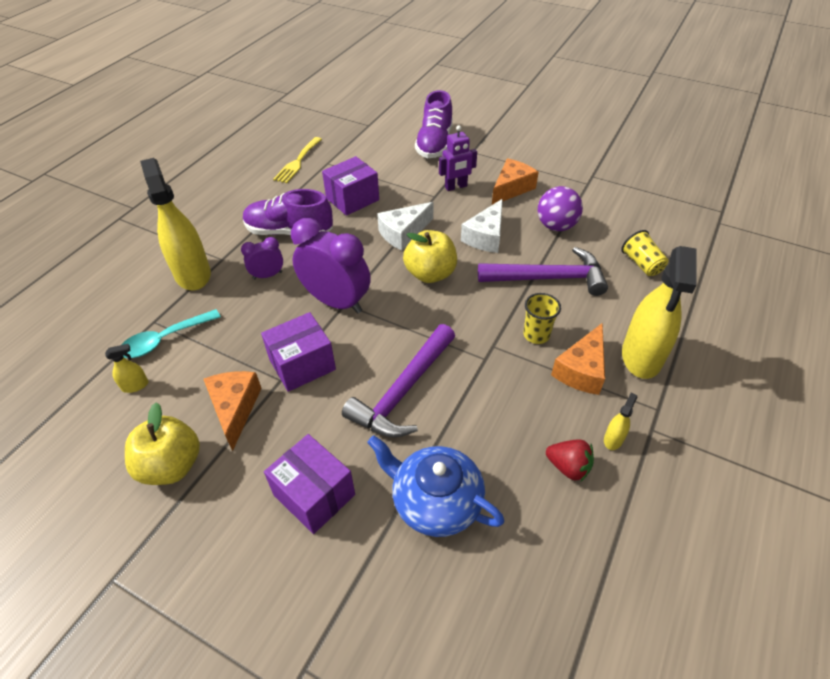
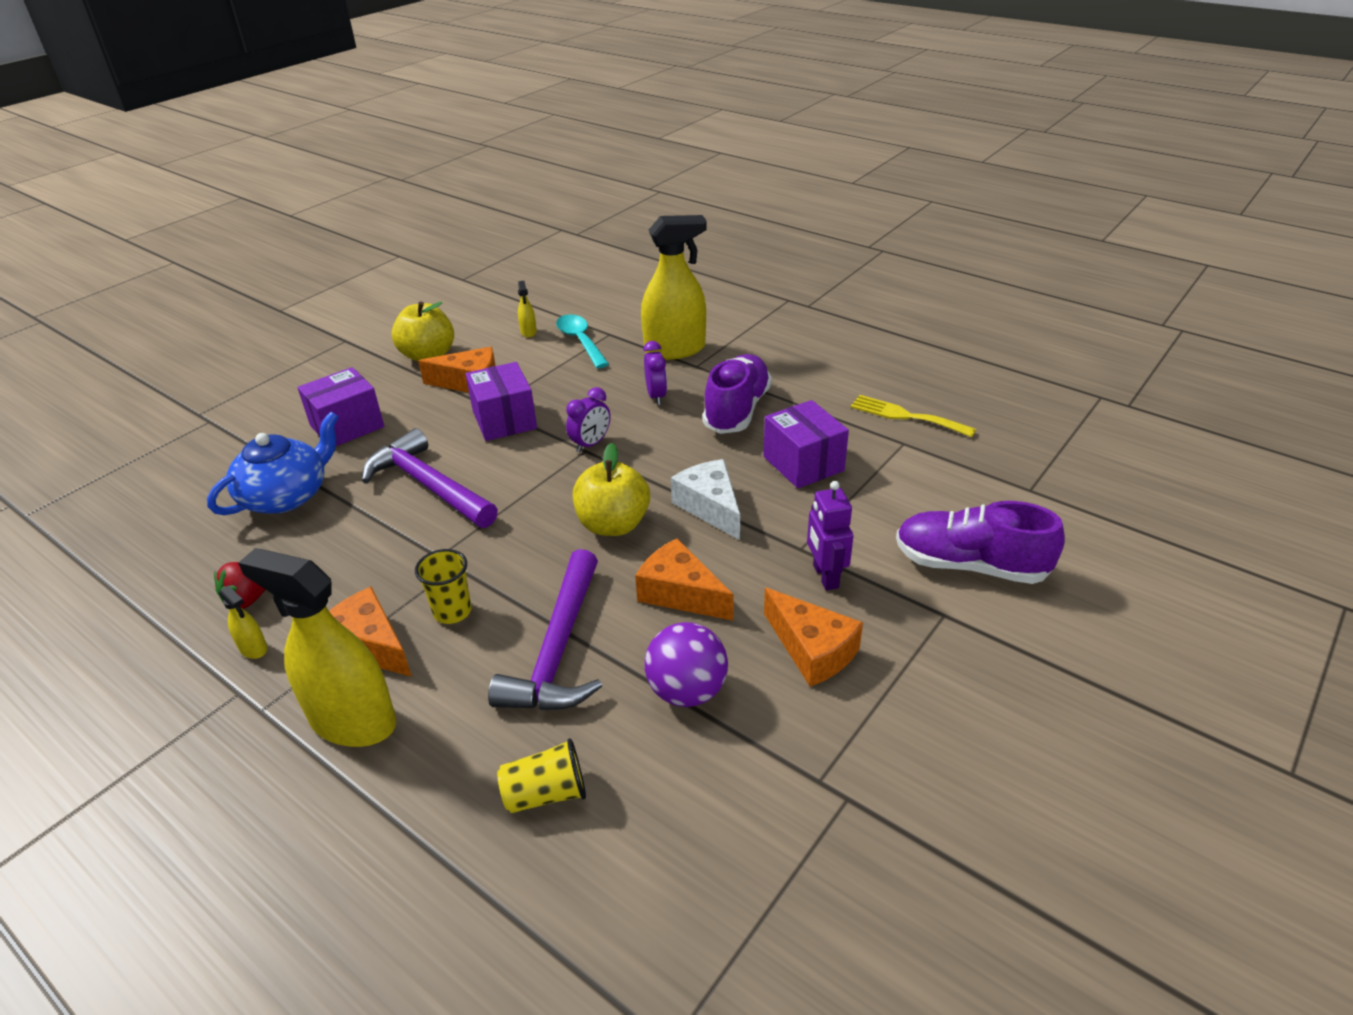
camera: 100 degrees right, 10 degrees down
purple clock [291,218,371,314] -> purple clock [566,387,610,452], size x0.50
white cheese [461,199,503,253] -> orange cheese [635,538,734,621]

